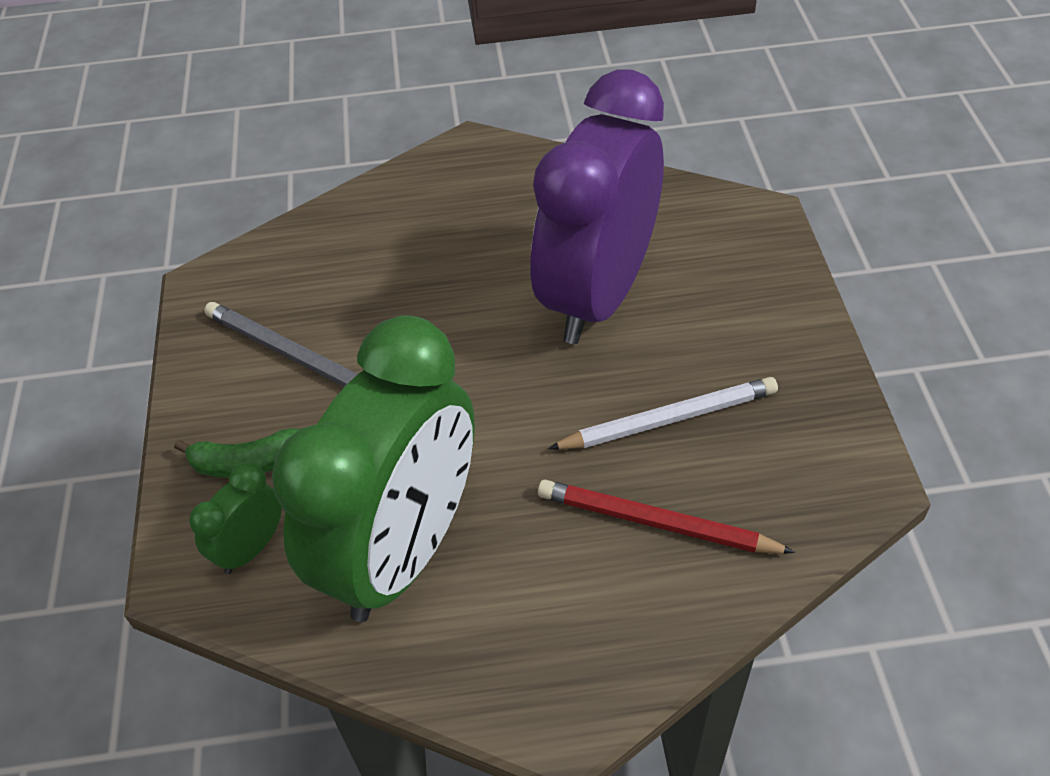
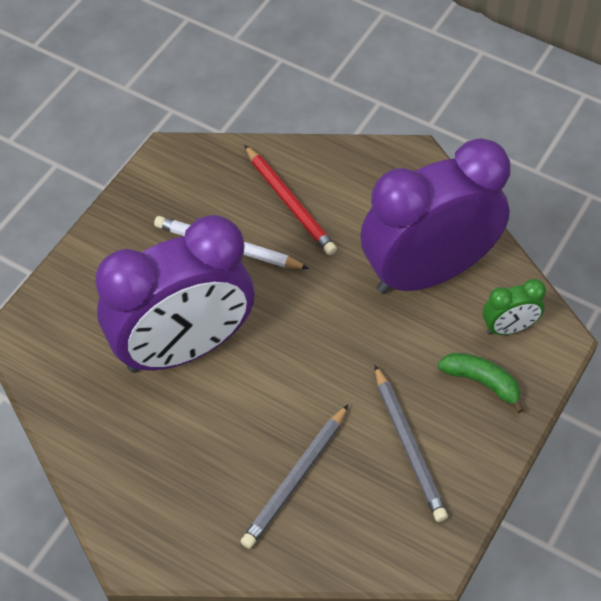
camera: 145 degrees left, 5 degrees up
green clock [272,315,475,622] -> purple clock [360,138,510,294]
none -> grey pencil [241,404,348,549]

